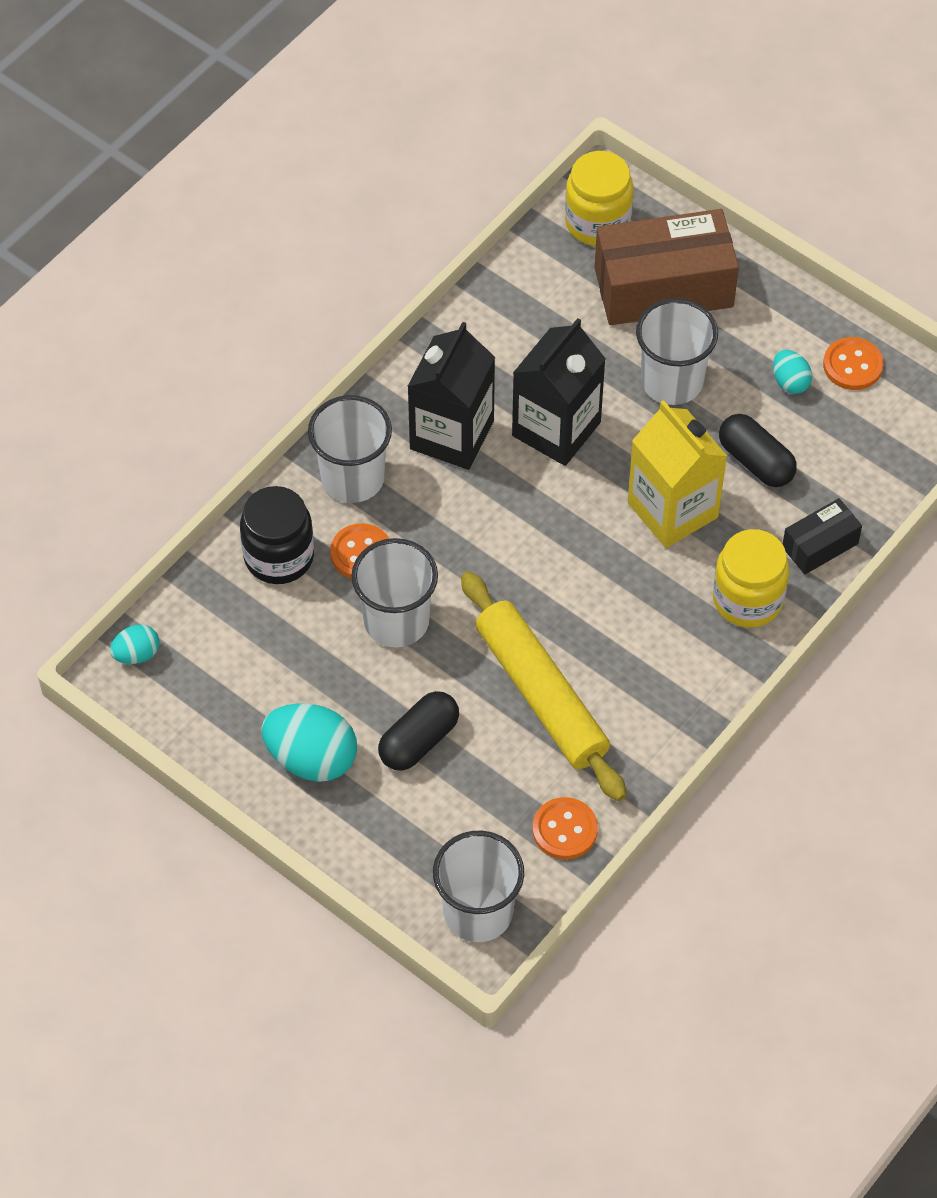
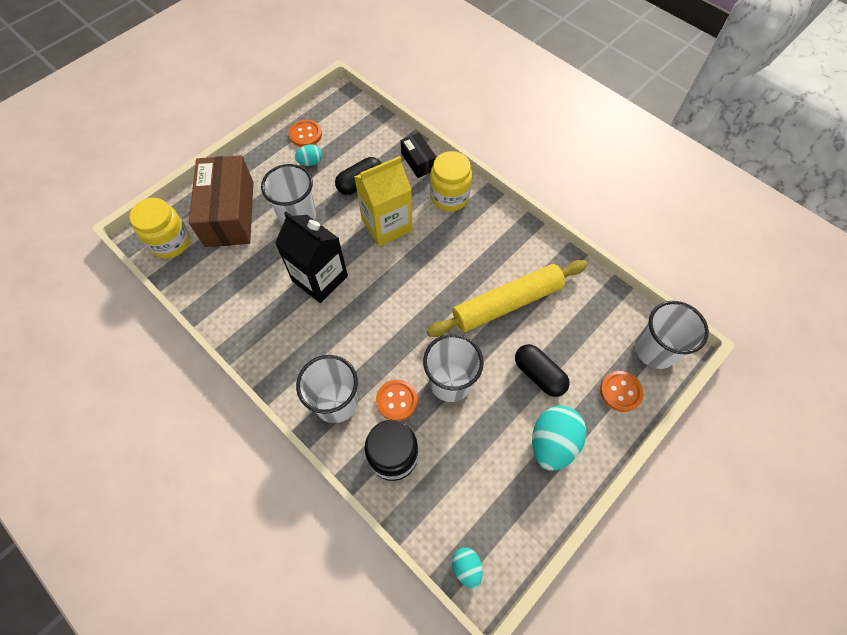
camera: 85 degrees left, 5 degrees up
black carton [407,322,495,470] -> none
orange button [532,797,598,859] -> orange button moved to [600,371,644,412]

